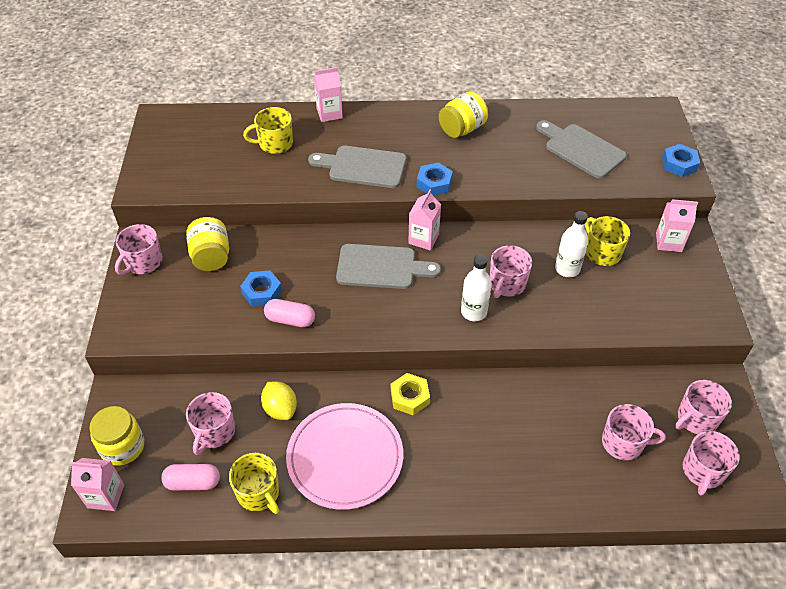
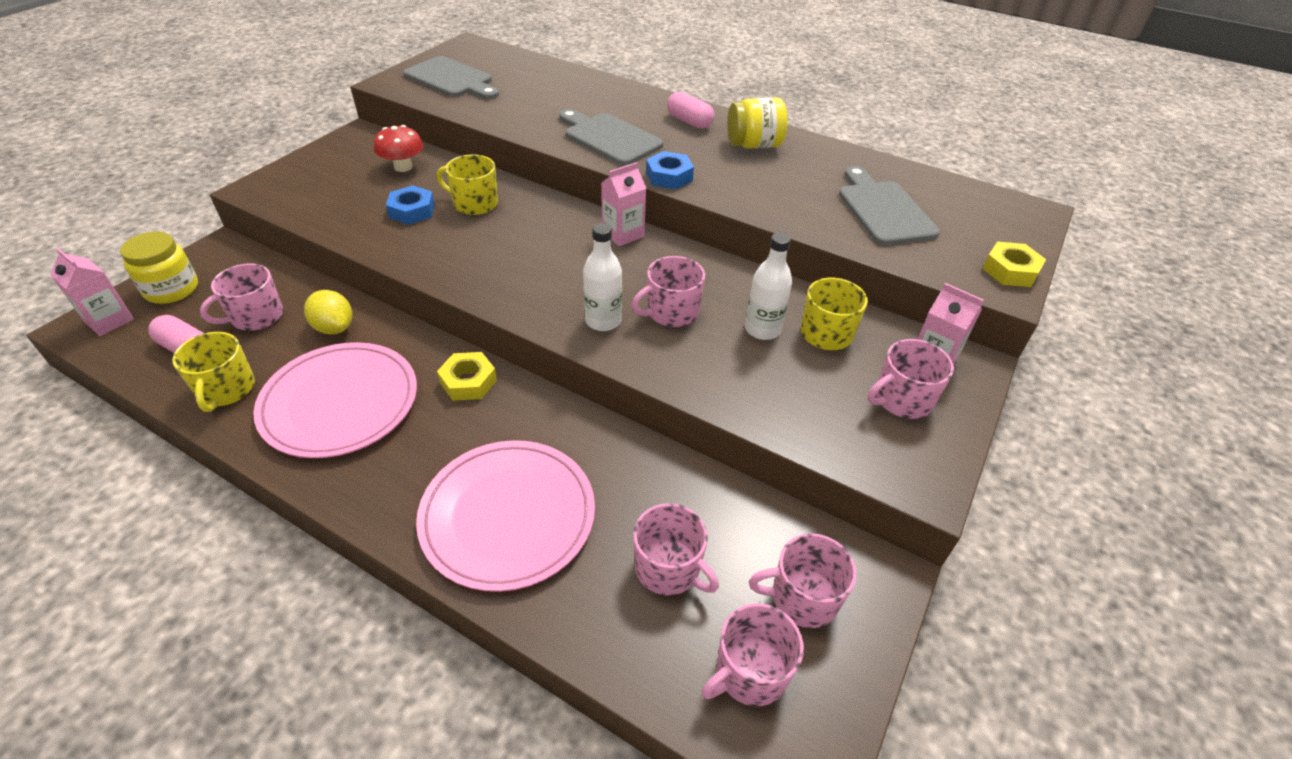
camera: 30 degrees right, 5 degrees down
pink mug [115,224,162,275] -> pink mug moved to [867,339,954,419]
yellow jar [186,217,229,271] -> red mushroom [374,125,423,172]
yellow mug [243,107,293,154] -> yellow mug moved to [436,154,498,215]
yellow lemon [261,382,297,420] -> yellow lemon turned 45 degrees counterclockwise [304,290,352,335]
pink capsule [264,299,315,327] -> pink capsule moved to [667,92,714,129]
pink carton [314,67,343,122] -> none
grey cutting board [336,244,441,289] -> grey cutting board moved to [403,56,499,99]
blue nut [662,144,700,177] -> yellow nut [982,242,1046,287]
none -> pink plate [416,440,595,592]

